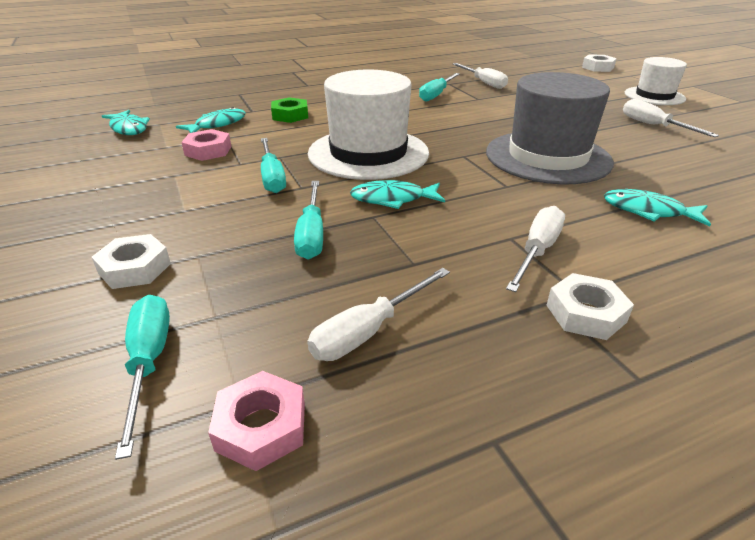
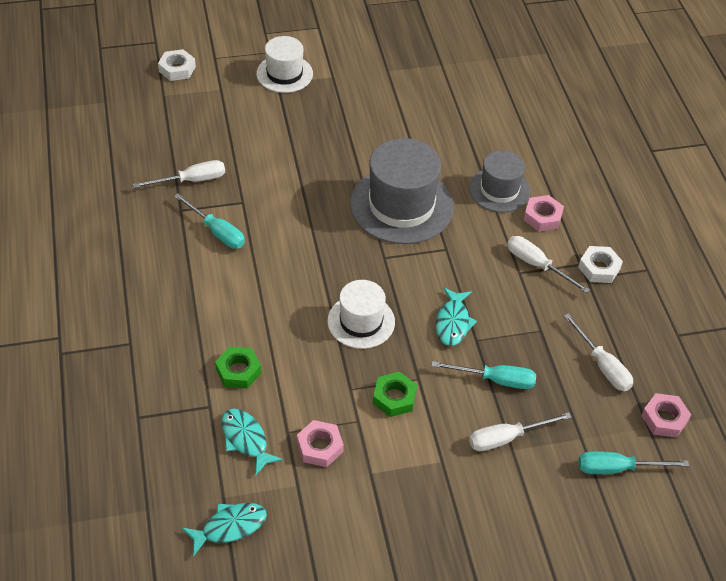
camera: 80 degrees left, 15 degrees up
white nut [92,234,171,289] -> none
turquoise screwdriver [261,138,286,193] -> green nut [373,372,417,417]
white hat [308,70,429,180] -> white hat [327,280,395,349], size x0.60
turquoise fish [604,189,711,226] -> grey hat [469,150,531,212]
white screwdriver [623,99,719,137] -> white screwdriver moved to [469,412,572,451]
none -> pink nut [524,195,564,232]

